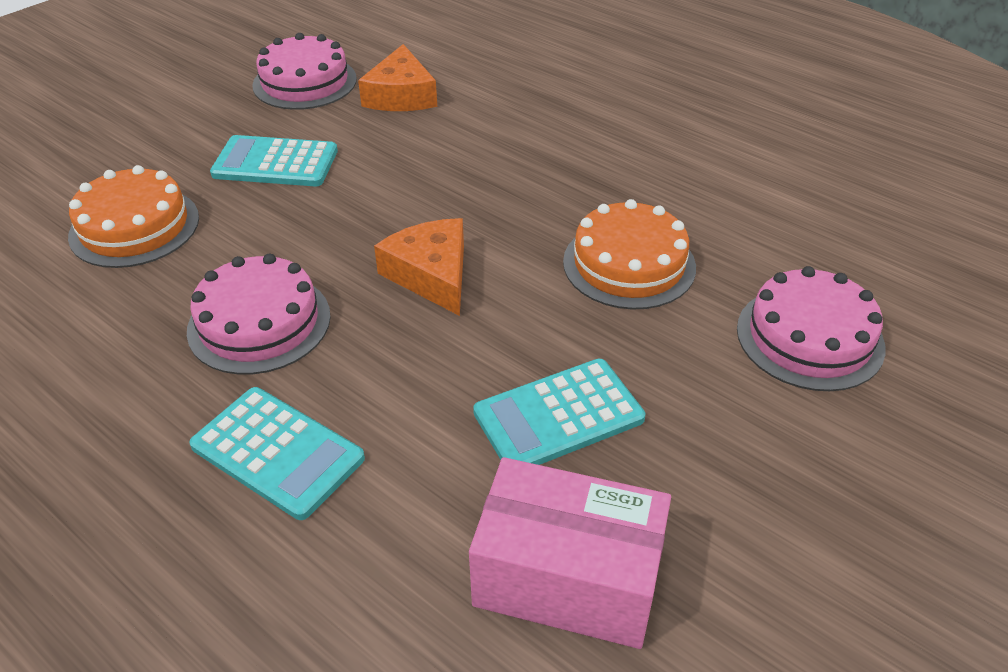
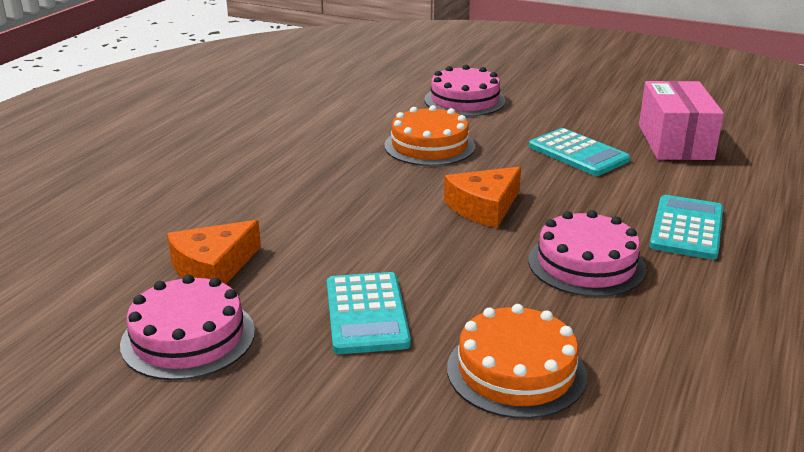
camera: 105 degrees left, 15 degrees down
orange cheese [358,44,437,111] -> orange cheese turned 150 degrees clockwise [167,220,261,284]

